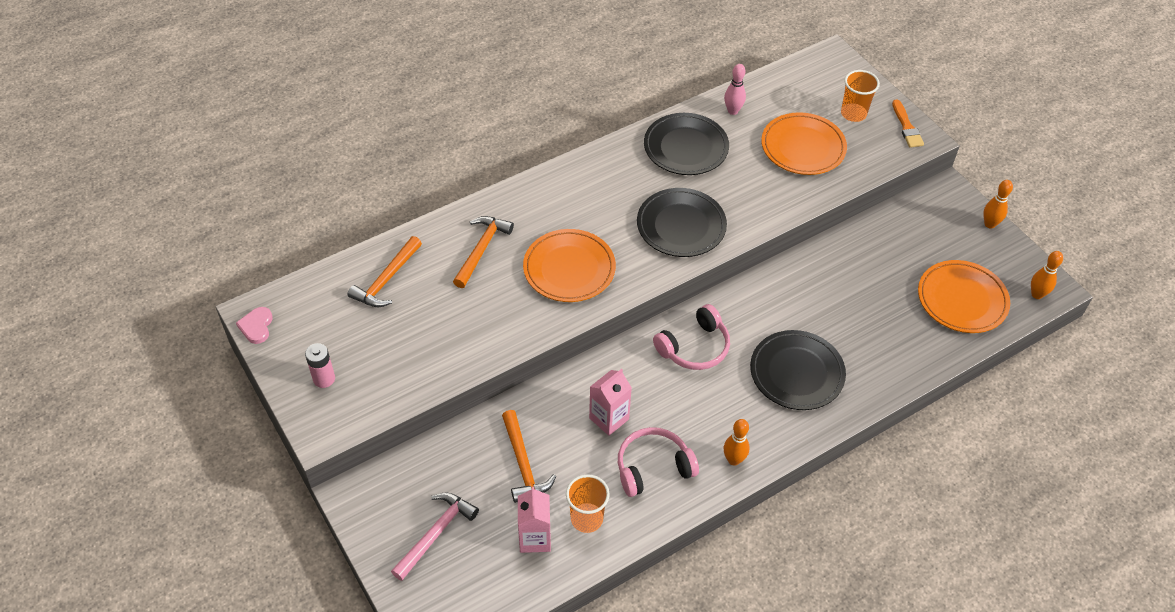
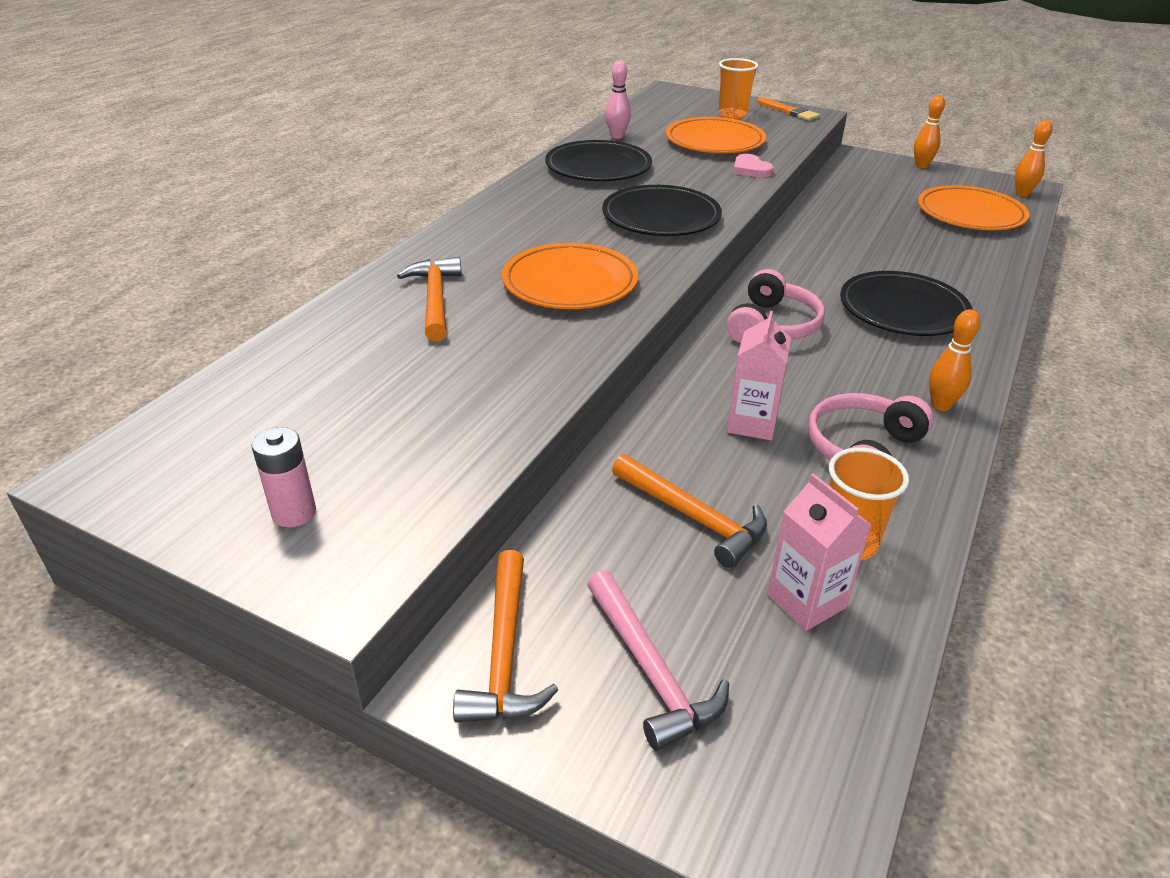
camera: 30 degrees left, 15 degrees down
pink heart [236,307,273,344] -> pink heart moved to [733,154,773,178]
orange hammer [348,236,422,307] -> orange hammer moved to [453,550,558,723]
pink hammer [391,493,479,581] -> pink hammer turned 150 degrees clockwise [587,570,729,751]

